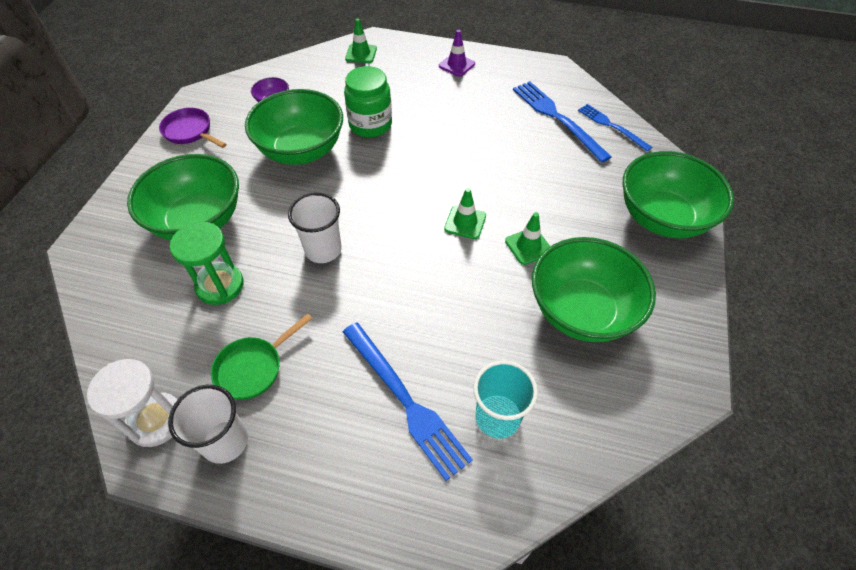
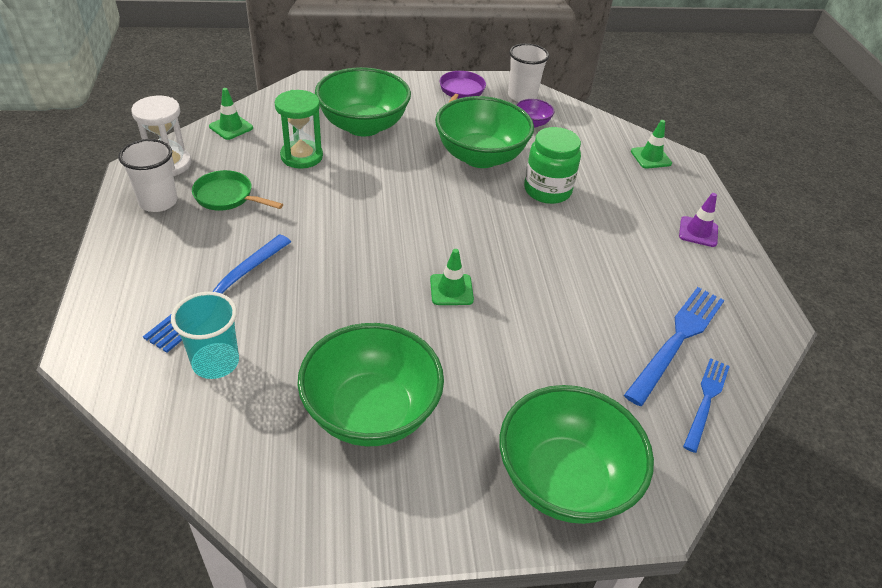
camera: 65 degrees right, 10 degrees down
white cup [288,193,342,263] -> white cup moved to [508,43,549,102]
green traffic cone [505,212,550,265] -> green traffic cone moved to [209,88,253,140]

